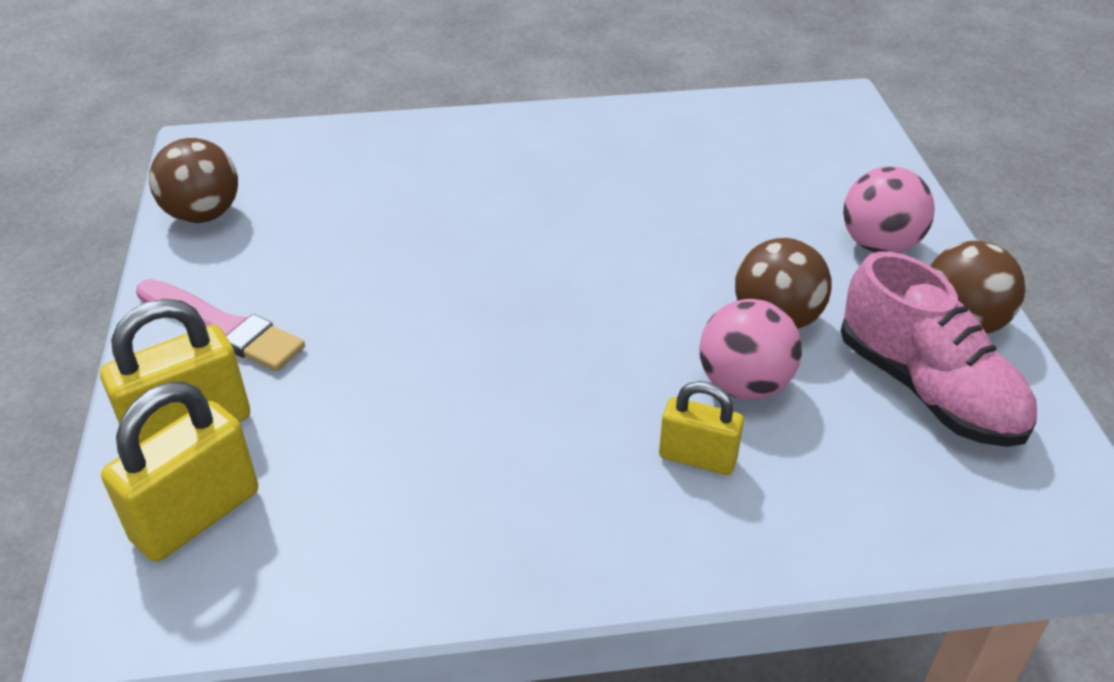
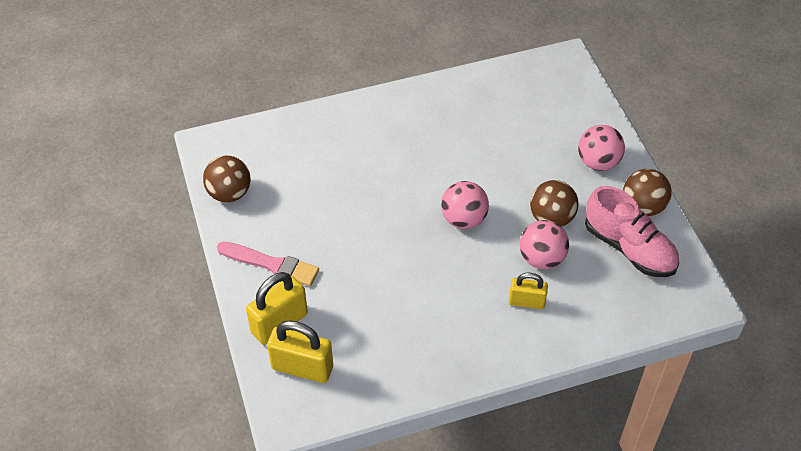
camera: 10 degrees left, 10 degrees up
yellow padlock [101,382,258,562] -> yellow padlock turned 75 degrees clockwise [267,320,333,383]
none -> pink ball [441,181,489,229]

